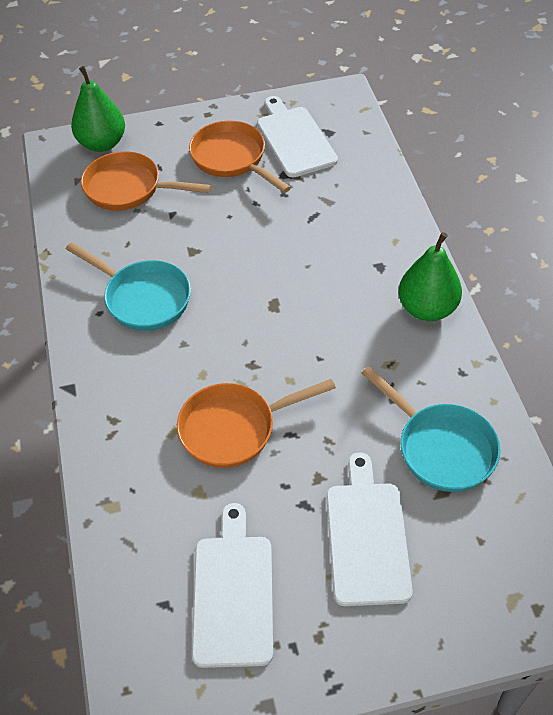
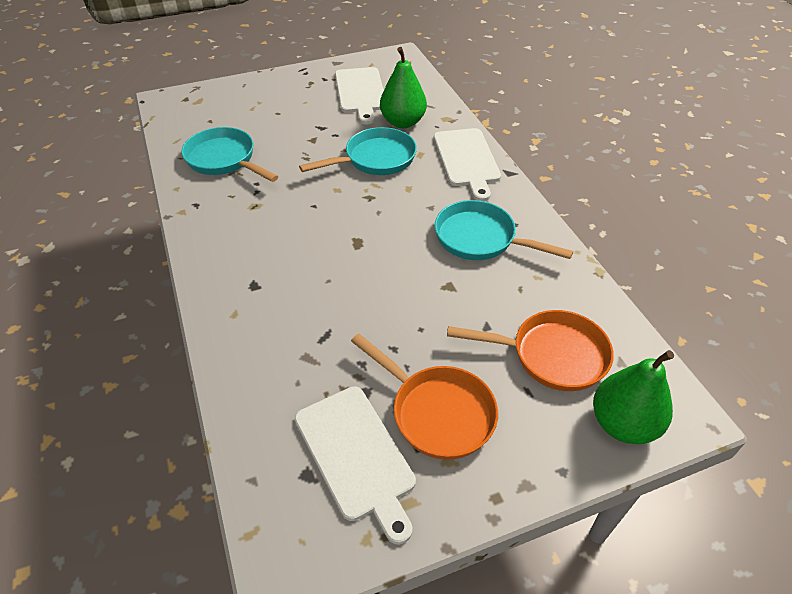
camera: 170 degrees right, 5 degrees down
orange pan [177,379,336,468] -> turquoise pan [299,127,417,175]
white cutting board [326,452,413,606] -> white cutting board moved to [434,128,501,201]
green pear [399,232,462,321] -> green pear moved to [380,47,427,128]

